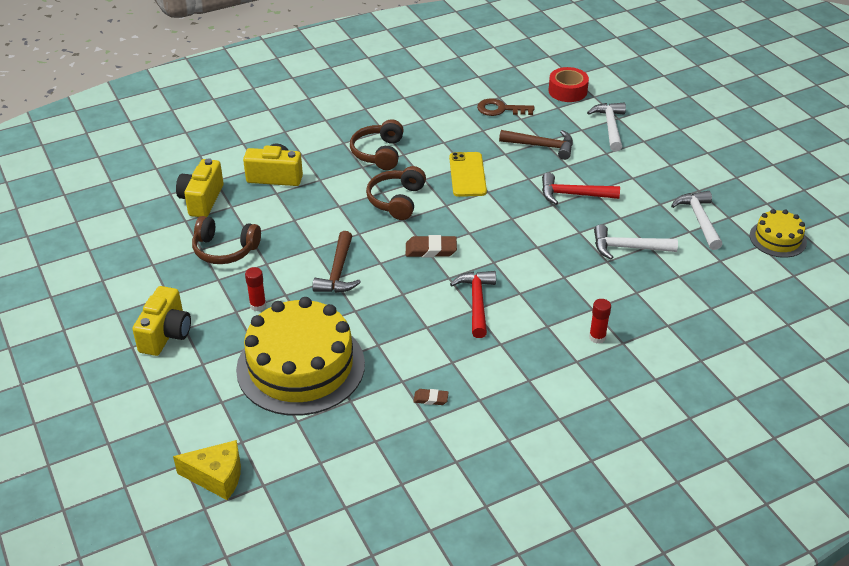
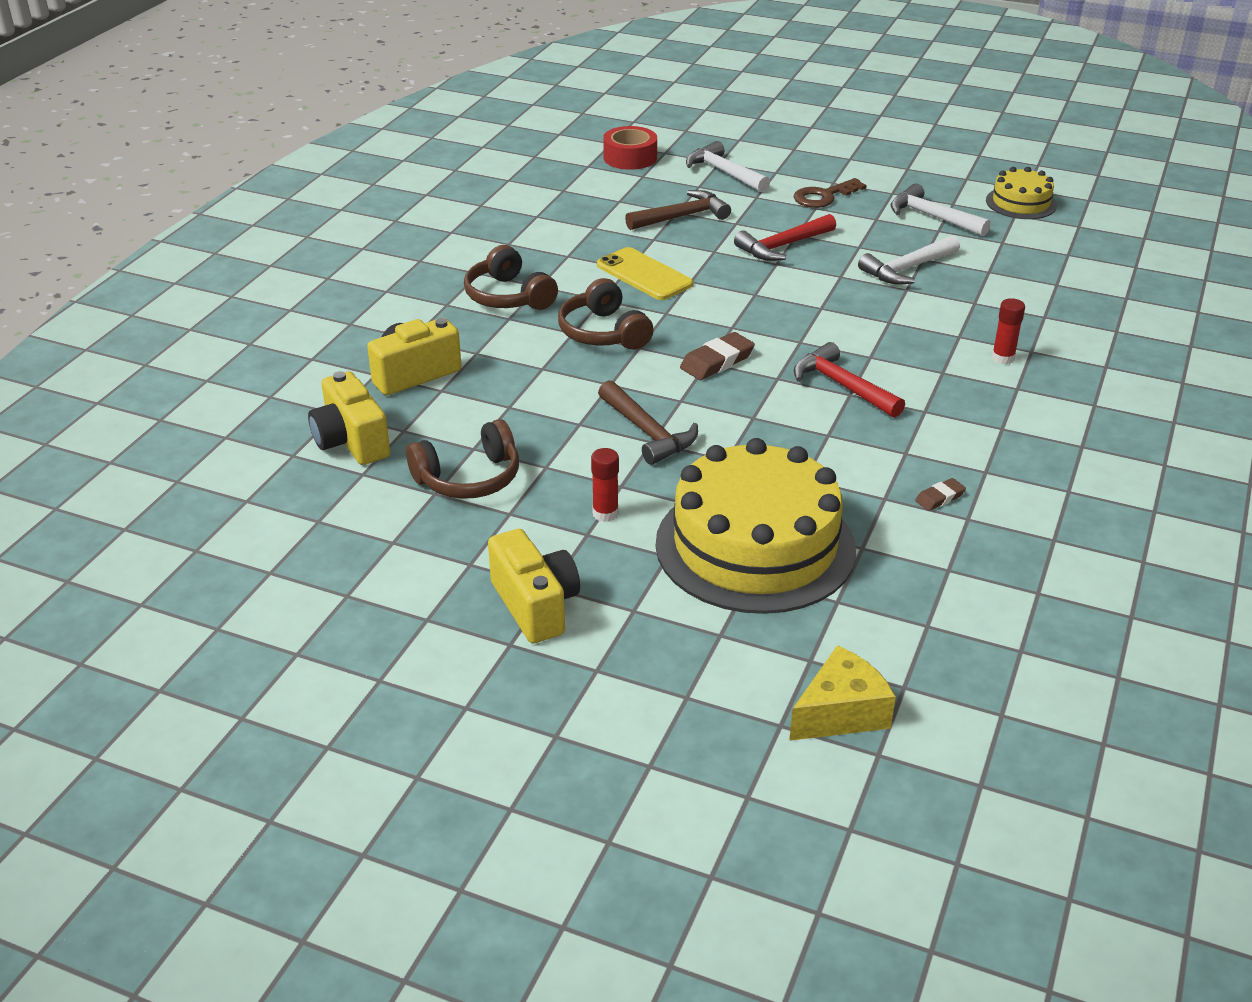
camera: 40 degrees left, 5 degrees down
brown key [477,98,534,116] -> brown key moved to [793,178,867,208]

